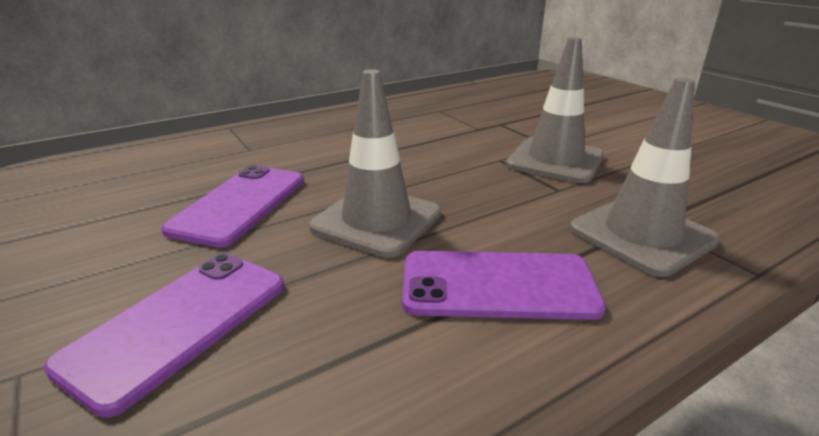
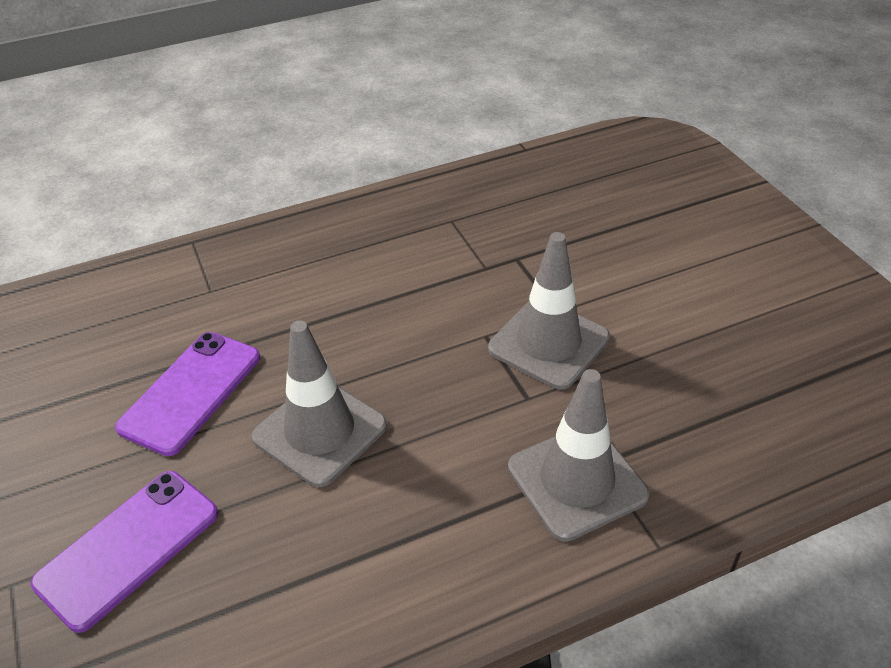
camera: 10 degrees right, 15 degrees up
purple phone [402,251,606,320] -> none

